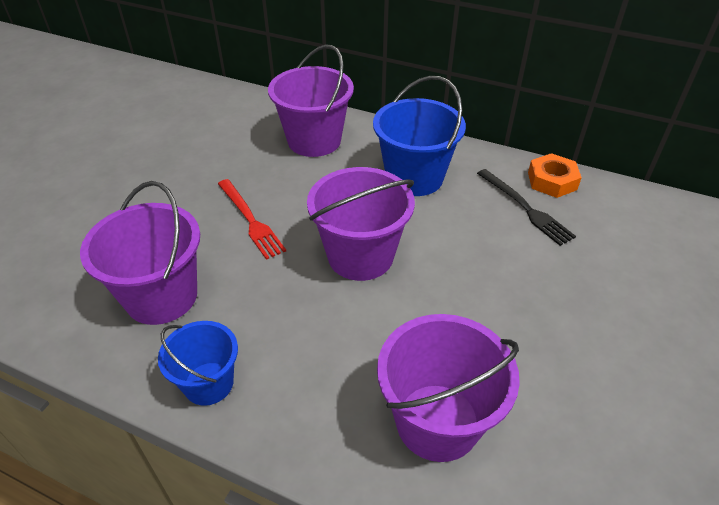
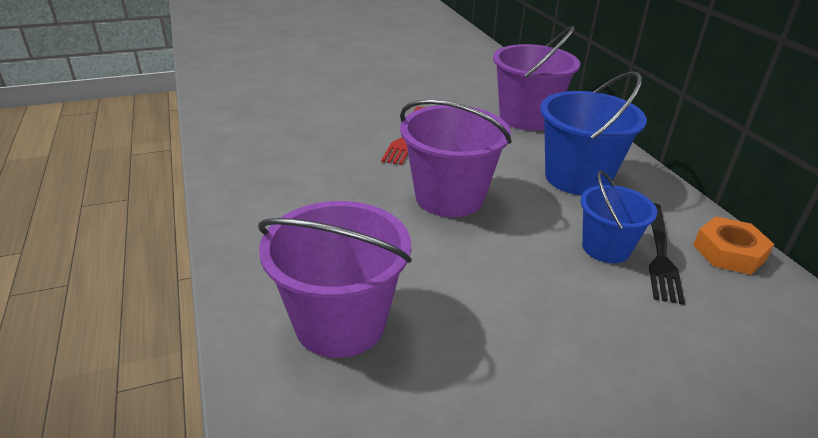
camera: 45 degrees right, 10 degrees down
purple bucket [80,181,200,325] -> none
blue bucket [158,321,238,406] -> blue bucket moved to [580,170,657,263]

